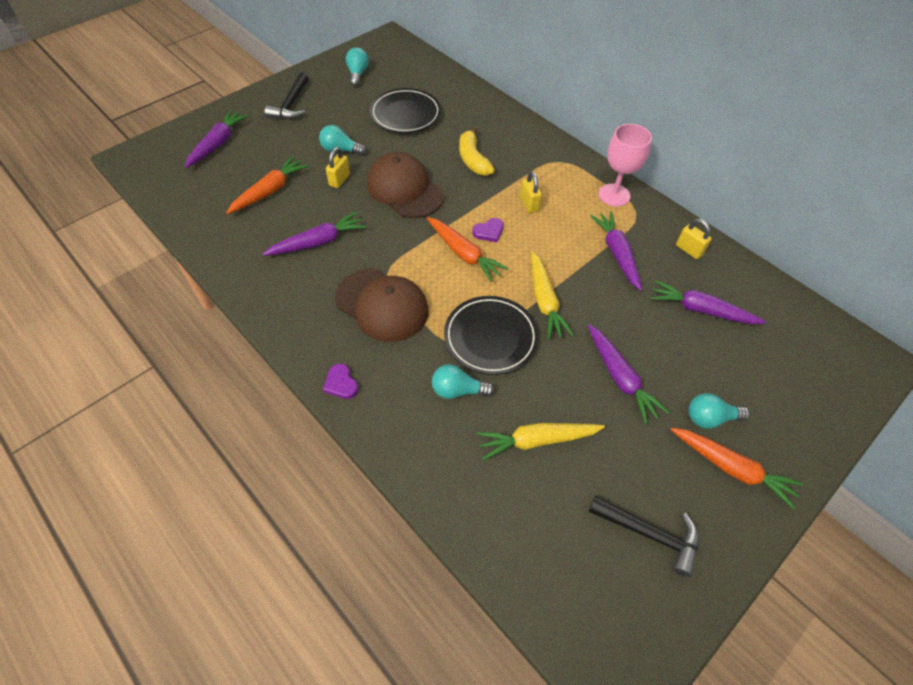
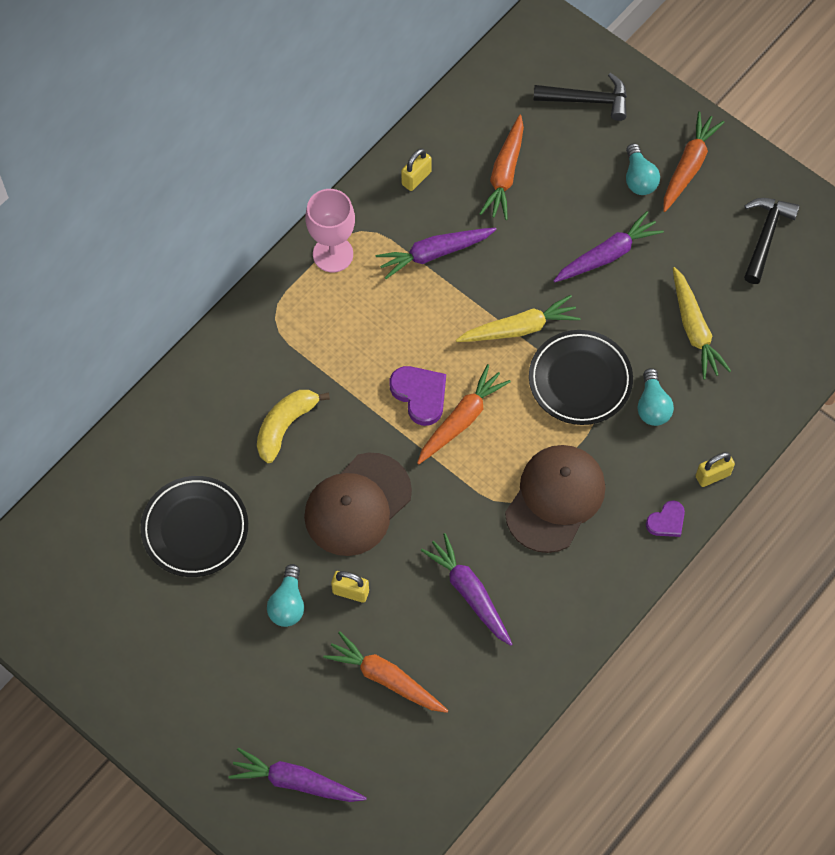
camera: 95 degrees left, 10 degrees up
black hammer [265,72,308,119] -> black hammer moved to [533,73,627,121]
turquoise light bulb [346,47,369,87] -> none
yellow banana [459,127,495,176] -> yellow banana turned 150 degrees clockwise [257,390,330,463]
purple heart [472,218,504,242] -> purple heart [390,366,446,426], size x1.59
yellow padlock [520,171,542,213] -> yellow padlock moved to [695,452,735,487]
purple carrot [651,280,766,324] -> orange carrot [479,115,524,220]

